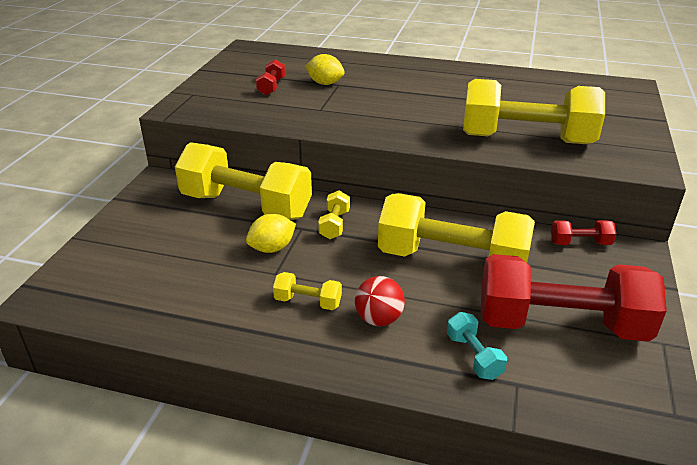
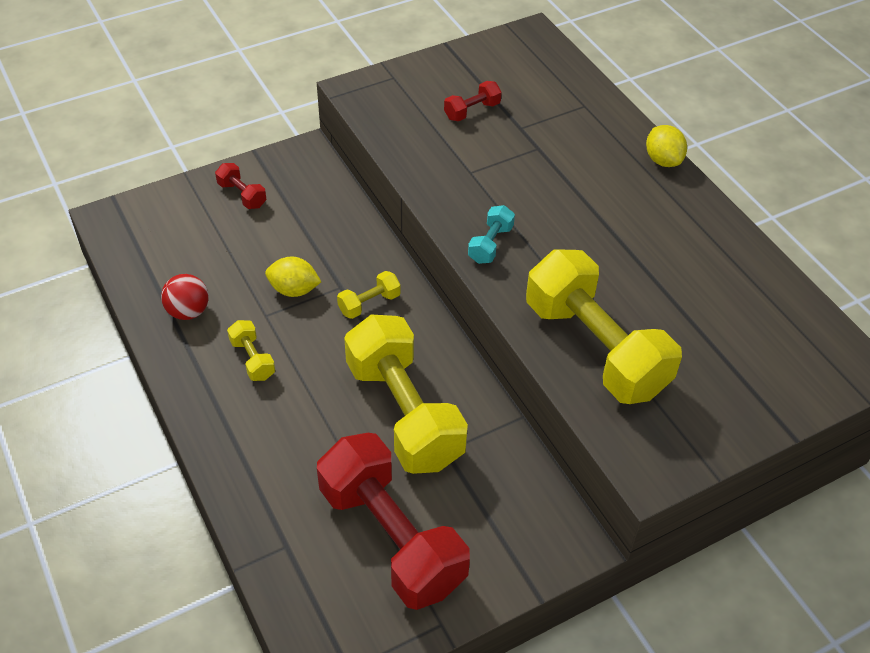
camera: 45 degrees right, 15 degrees up
yellow dumbbell [175,142,312,220] -> none
yellow lemon [305,54,345,85] -> yellow lemon moved to [646,125,687,167]
red ball [355,276,405,326] -> red ball moved to [161,274,209,320]
turquoise dumbbell [447,312,507,380] -> turquoise dumbbell moved to [468,205,515,264]
red dumbbell [551,220,616,245] -> red dumbbell moved to [215,163,267,209]

